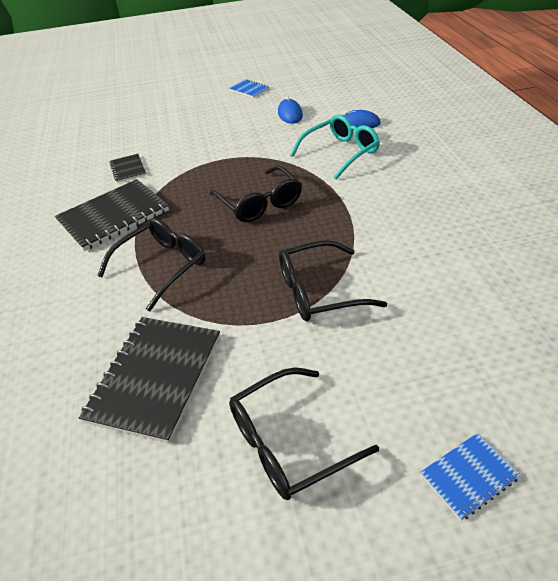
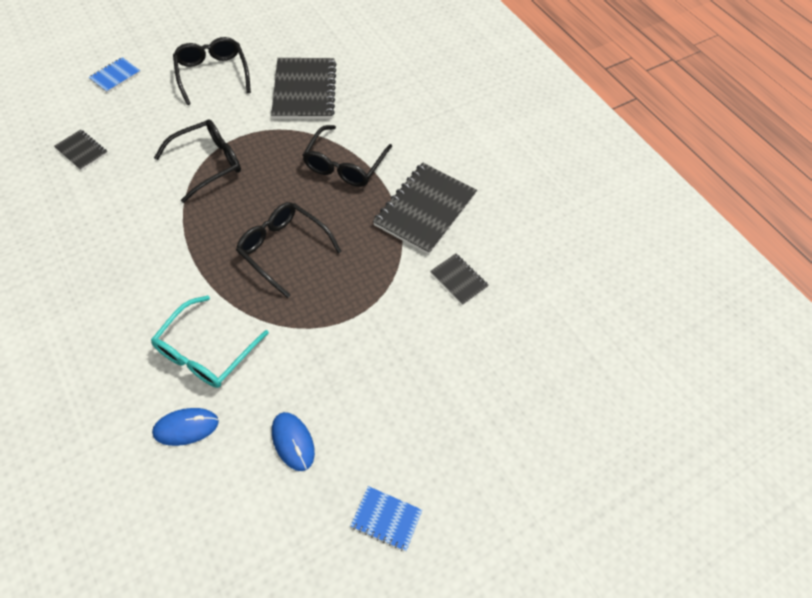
camera: 155 degrees right, 15 degrees up
black glasses [229,367,379,500] -> black glasses turned 60 degrees counterclockwise [173,37,251,105]
none -> black notebook [54,129,108,171]

